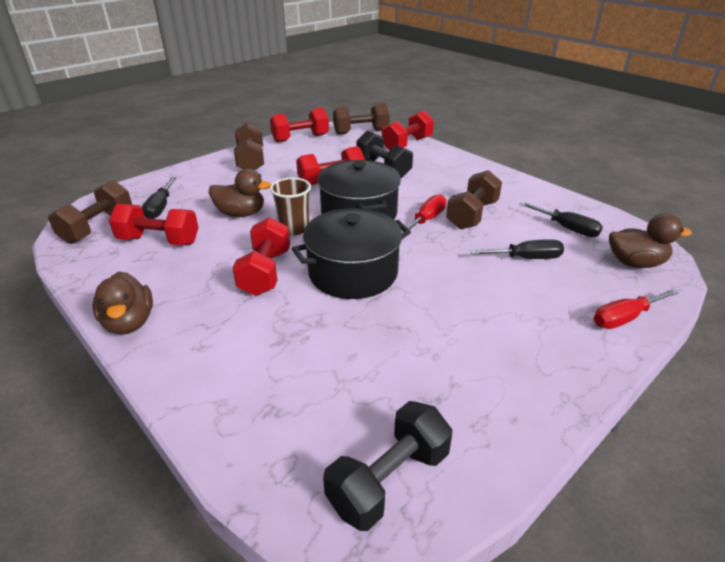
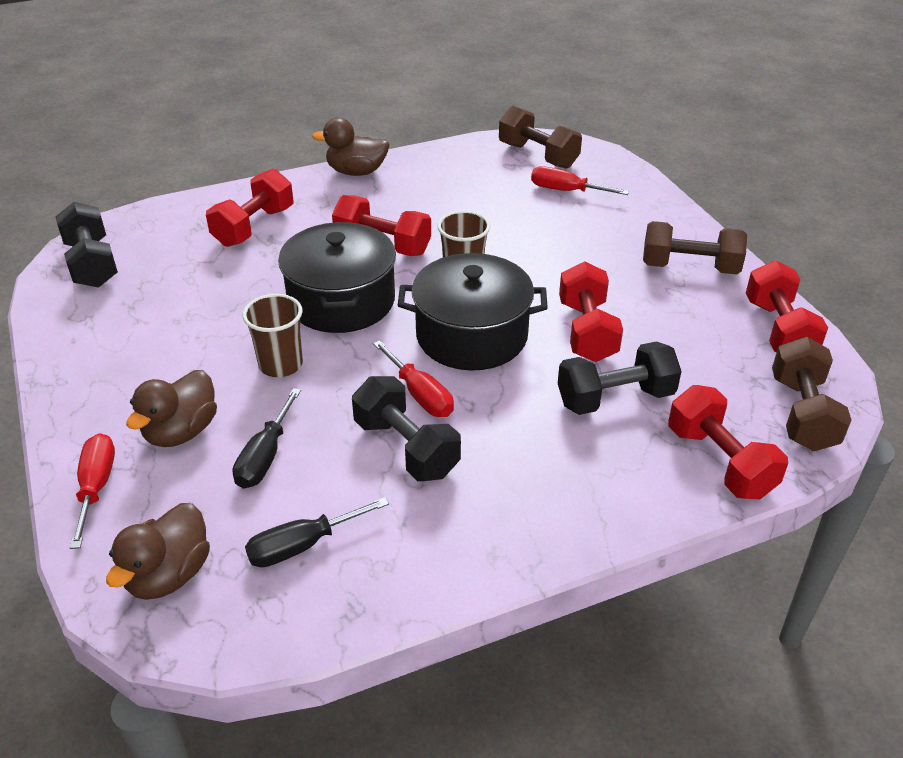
camera: 110 degrees right, 5 degrees up
red dumbbell [109,204,199,246] -> red dumbbell moved to [206,169,293,247]
black screwdriver [142,177,176,219] -> red screwdriver [531,166,629,195]
brown duck [209,169,271,217] -> brown duck moved to [126,370,217,447]
brown dumbbell [446,170,502,229] -> black dumbbell [352,376,461,481]
none -> brown cup [243,294,303,377]

